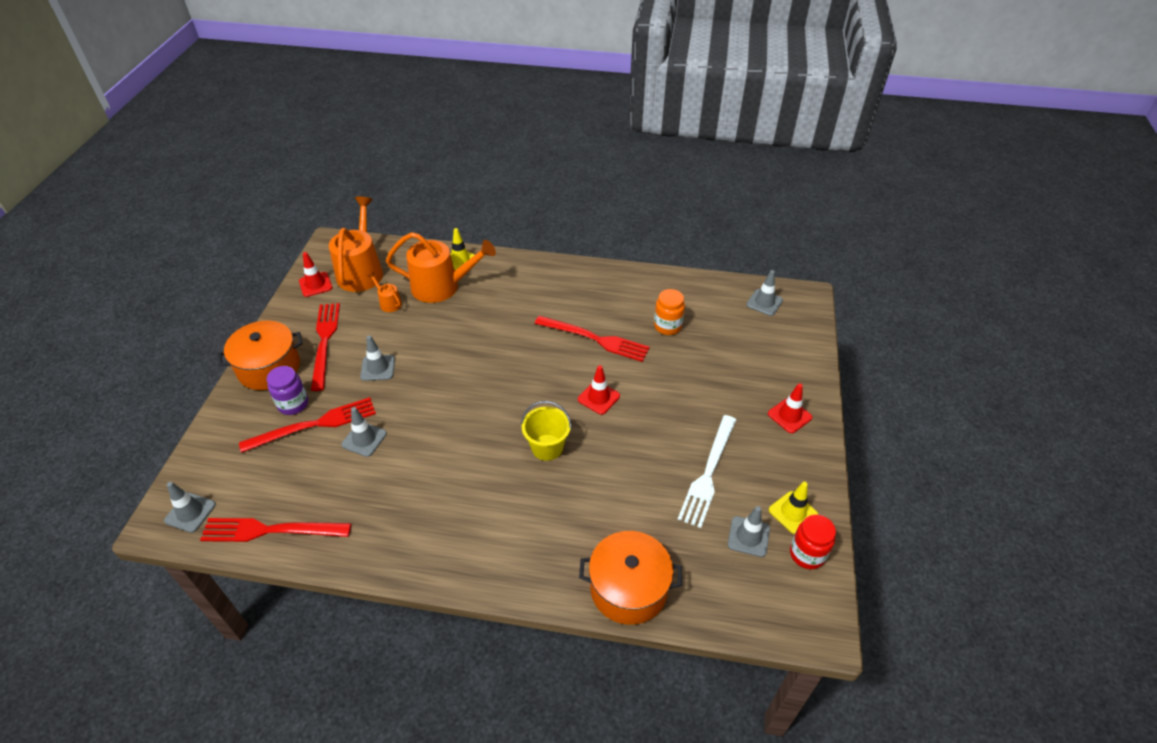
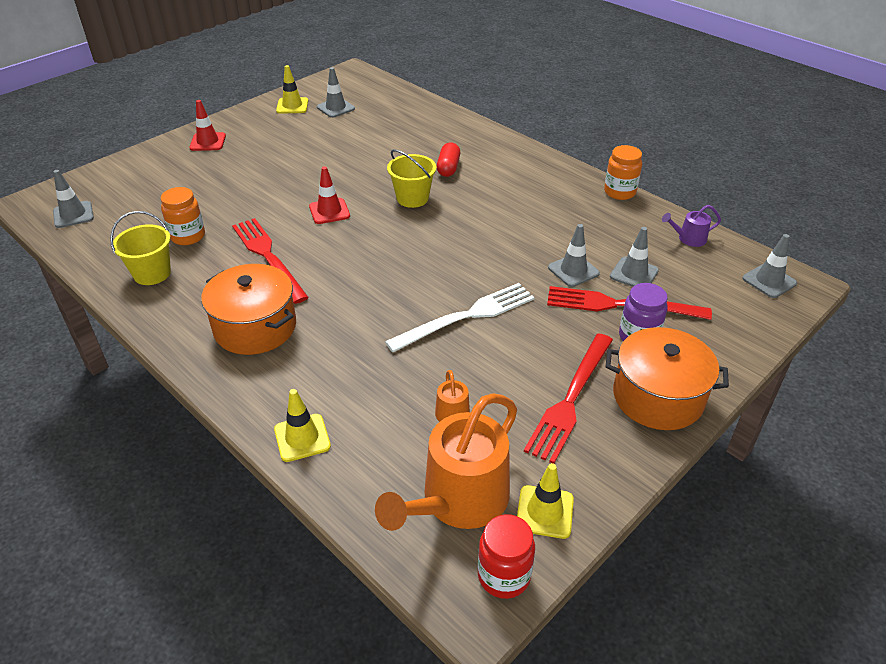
camera: 145 degrees left, 5 degrees down
red fork [200,518,352,542] -> purple watering can [662,205,721,247]
red traffic cone [299,252,332,297] -> yellow traffic cone [517,463,574,539]
grey traffic cone [360,335,395,381] -> grey traffic cone moved to [610,227,659,287]
orange watering can [386,232,496,303] -> none
orange pot [579,531,682,625] -> orange pot moved to [201,264,296,355]
white fork [678,415,736,528] -> white fork moved to [385,283,535,352]
red jar [790,514,836,569] -> red jar moved to [478,514,535,599]
none -> yellow bucket [110,211,171,285]
none -> red capsule [437,142,460,177]
none -> orange jar [604,145,642,200]

